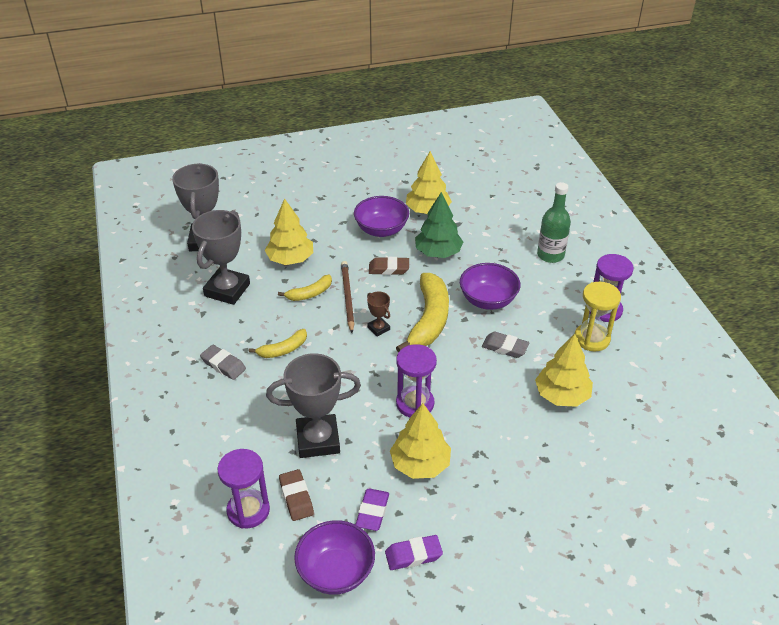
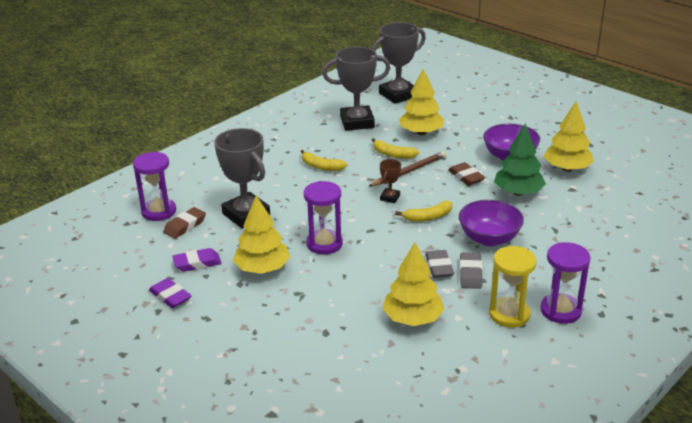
camera: 60 degrees right, 10 degrees down
grey eraser [200,345,246,380] -> grey eraser moved to [460,252,482,289]
purple bowl [294,520,375,595] -> none
yellow banana [396,273,449,352] -> yellow banana [395,201,452,222], size x0.53
green bottle [537,182,571,263] -> none

